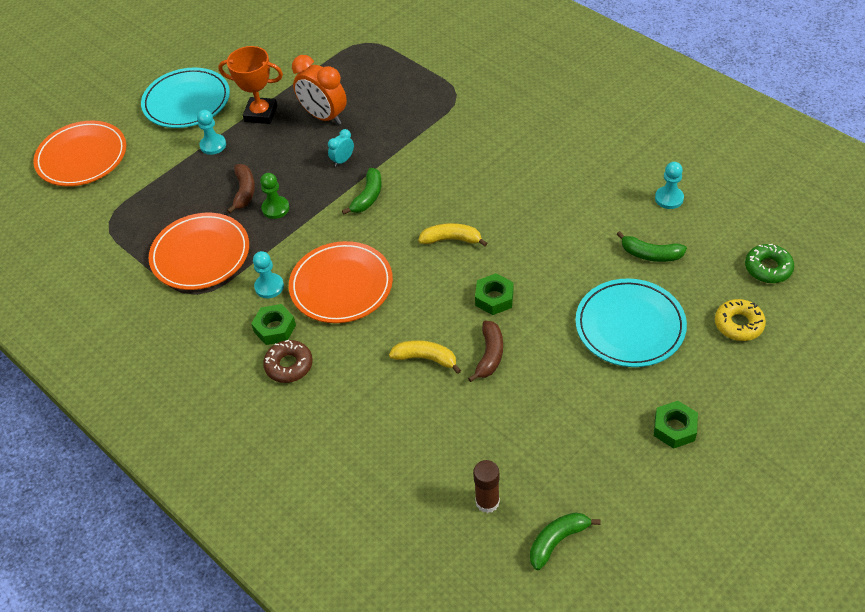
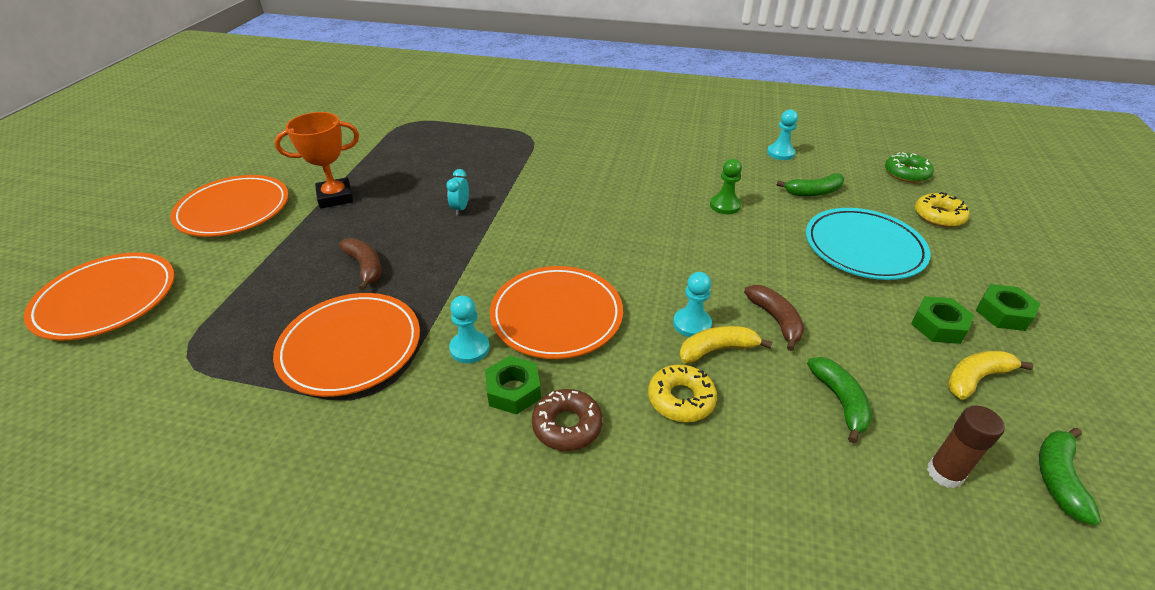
camera: 35 degrees left, 10 degrees down
turquoise plate [141,67,230,128] -> orange plate [170,175,289,237]
turquoise pawn [197,110,226,155] -> turquoise pawn moved to [673,272,712,337]
green pawn [260,173,289,219] -> green pawn moved to [710,159,742,214]
orange clock [292,55,347,125] -> none
green banana [342,168,382,214] -> green banana moved to [807,357,872,444]
yellow banana [418,223,487,246] -> yellow banana moved to [947,351,1034,400]
green nut [475,273,514,315] -> green nut moved to [911,296,974,344]
none -> yellow donut [648,365,717,422]

